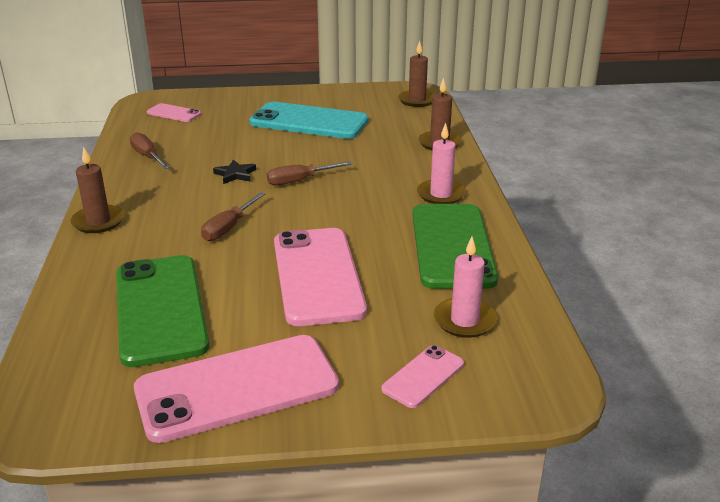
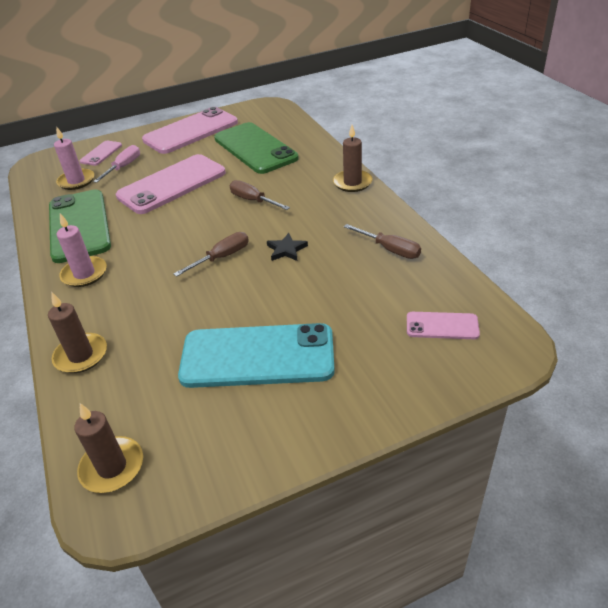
camera: 165 degrees right, 10 degrees up
brown screwdriver [201,192,265,241] -> brown screwdriver turned 60 degrees counterclockwise [230,180,290,210]
pink phone [274,228,367,326] -> pink phone turned 75 degrees clockwise [116,154,226,214]
none -> pink screwdriver [93,145,140,183]

